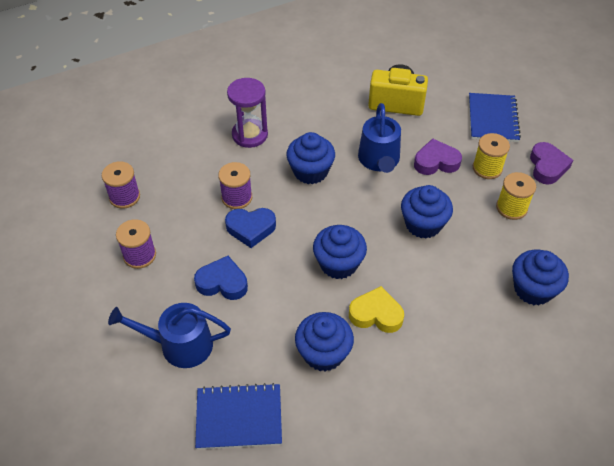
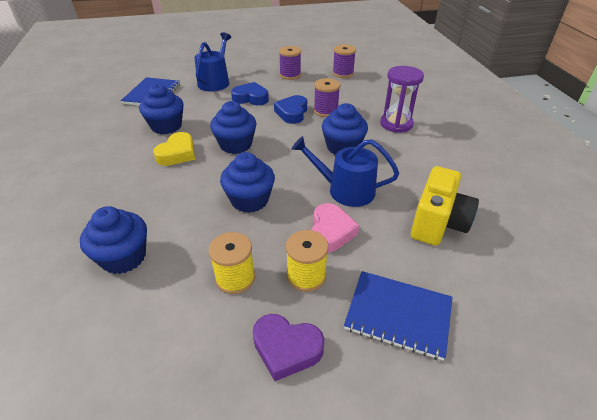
camera: 105 degrees right, 10 degrees down
blue heart [194,256,248,300] -> blue heart turned 105 degrees counterclockwise [231,82,269,105]
purple heart [414,138,462,175] -> pink heart [312,203,359,253]

